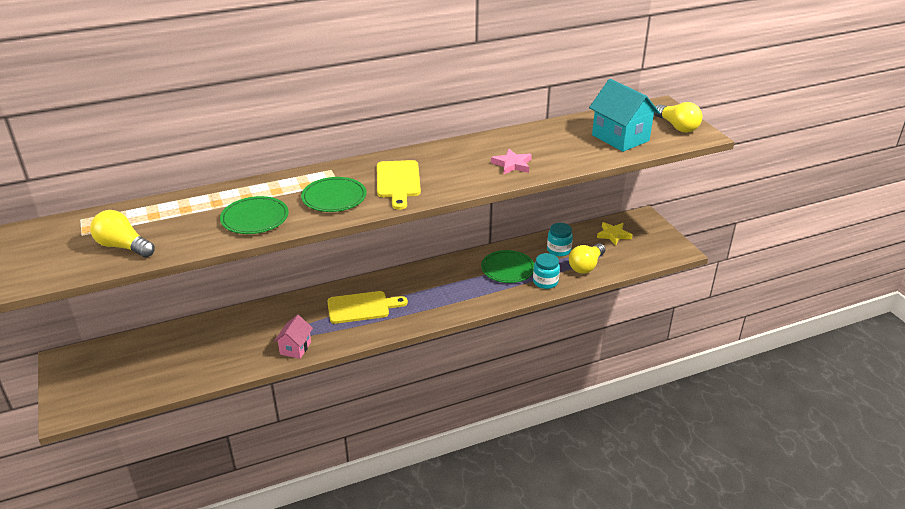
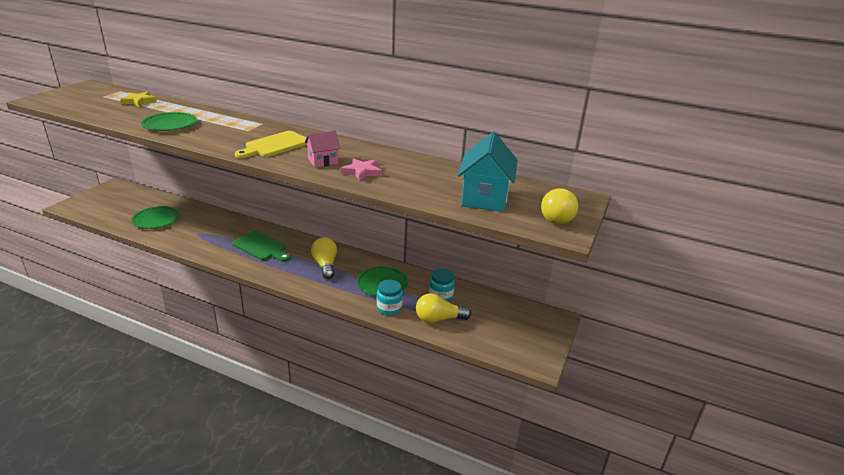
camera: 45 degrees right, 5 degrees down
yellow light bulb [90,210,155,257] -> yellow light bulb moved to [311,237,337,279]
pink house [274,315,313,359] -> pink house moved to [305,130,341,168]
green plate [301,177,367,212] -> green plate moved to [131,206,180,229]
yellow cutting board [328,291,408,324] -> green cutting board [232,231,291,262]
yellow star [597,222,632,246] -> yellow star moved to [120,91,157,107]

